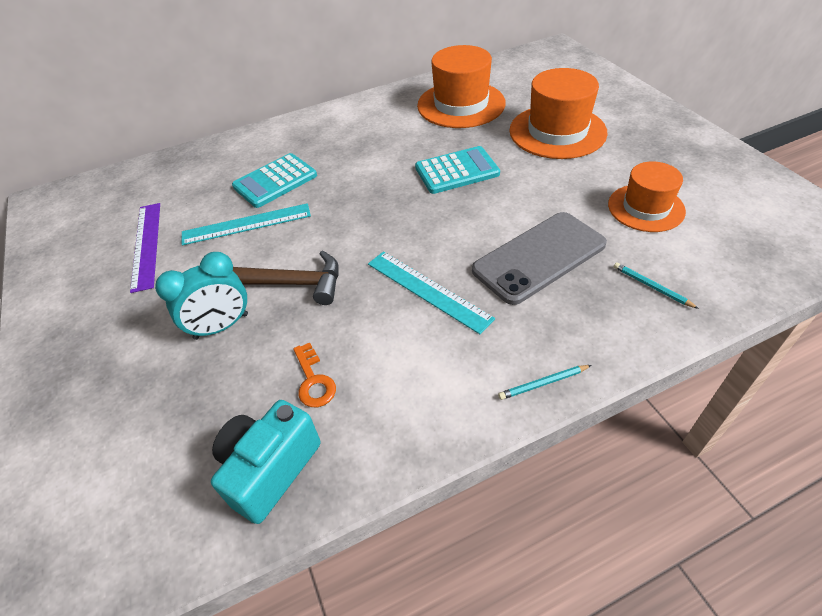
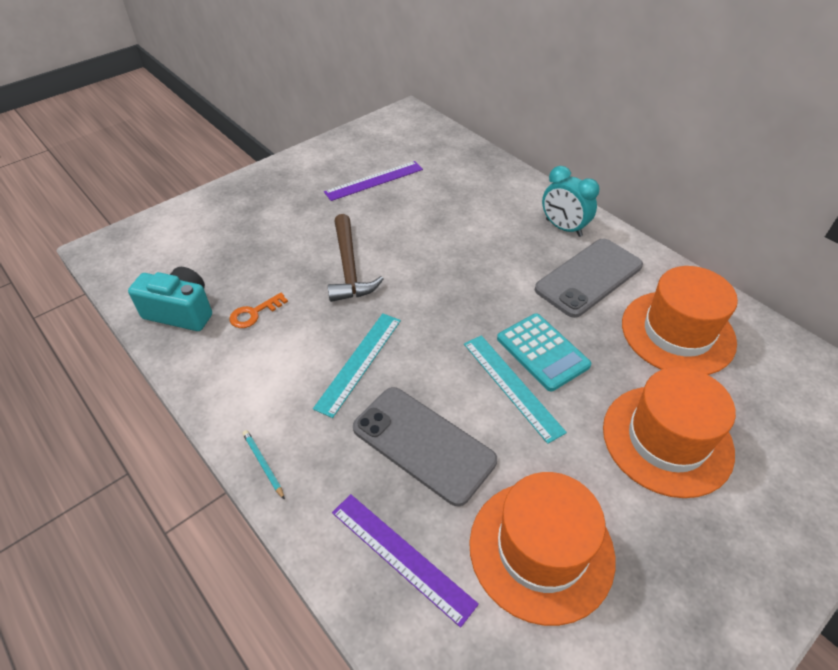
camera: 70 degrees right, 0 degrees up
turquoise clock [155,252,248,340] -> turquoise clock moved to [542,166,600,237]
turquoise ruler [182,203,311,245] -> turquoise ruler moved to [464,335,567,444]
turquoise calculator [232,153,317,208] -> none
orange hat [608,161,686,232] -> orange hat [469,472,615,626], size x1.54
turquoise pencil [614,262,699,309] -> purple ruler [332,494,479,628]
none -> grey phone [535,239,643,318]

